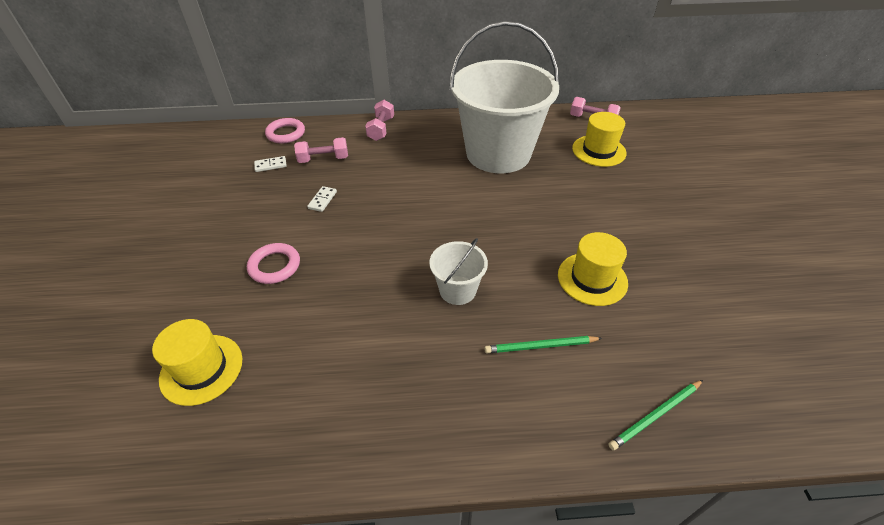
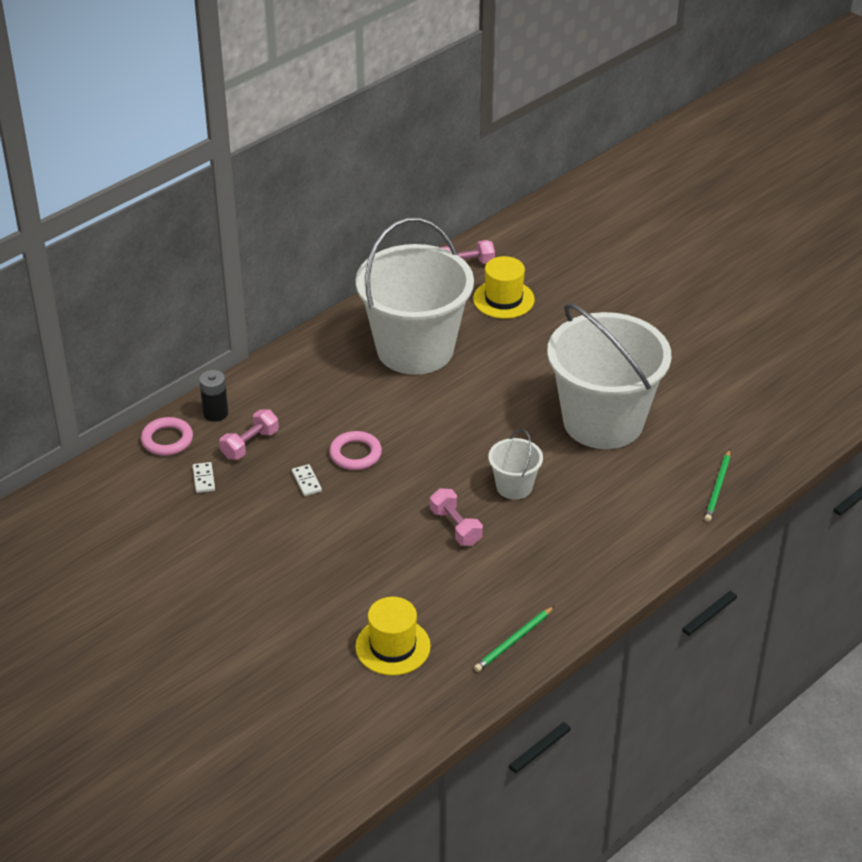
camera: 40 degrees left, 5 degrees down
pink ring [247,243,300,284] -> pink ring moved to [329,431,382,470]
white domino [254,156,287,172] -> white domino turned 45 degrees counterclockwise [193,462,215,493]
pink dumbbell [365,100,394,141] -> pink dumbbell moved to [430,488,483,546]
green pencil [485,336,602,353] -> green pencil moved to [474,606,554,672]
yellow hat [558,232,628,306] -> white bucket [547,303,671,449]
none -> black battery [199,370,228,422]

